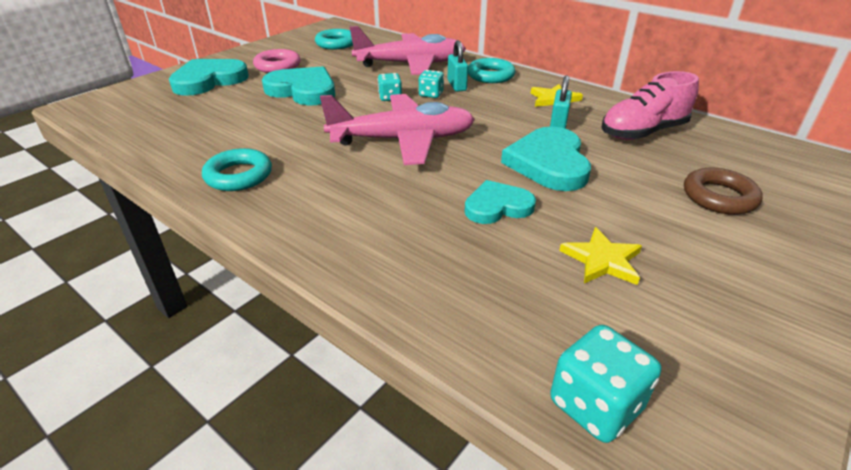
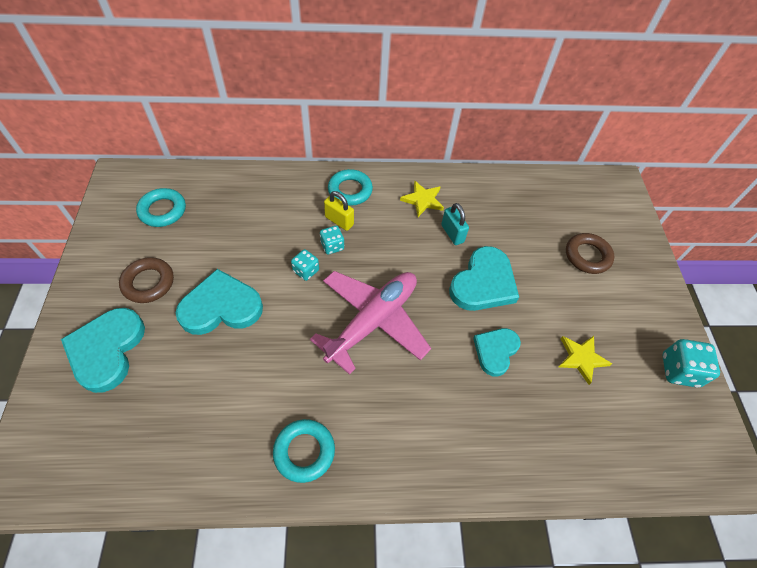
camera: 45 degrees left, 20 degrees up
pink ring [253,49,300,73] -> brown ring [119,257,174,303]
pink plane [350,26,466,75] -> none
turquoise padlock [448,41,468,92] -> yellow padlock [324,191,354,231]
turquoise heart [501,127,591,191] -> turquoise heart turned 105 degrees counterclockwise [449,246,519,311]
turquoise dice [550,325,661,443] -> turquoise dice moved to [662,339,720,388]
pink shoe [601,71,699,140] -> none

